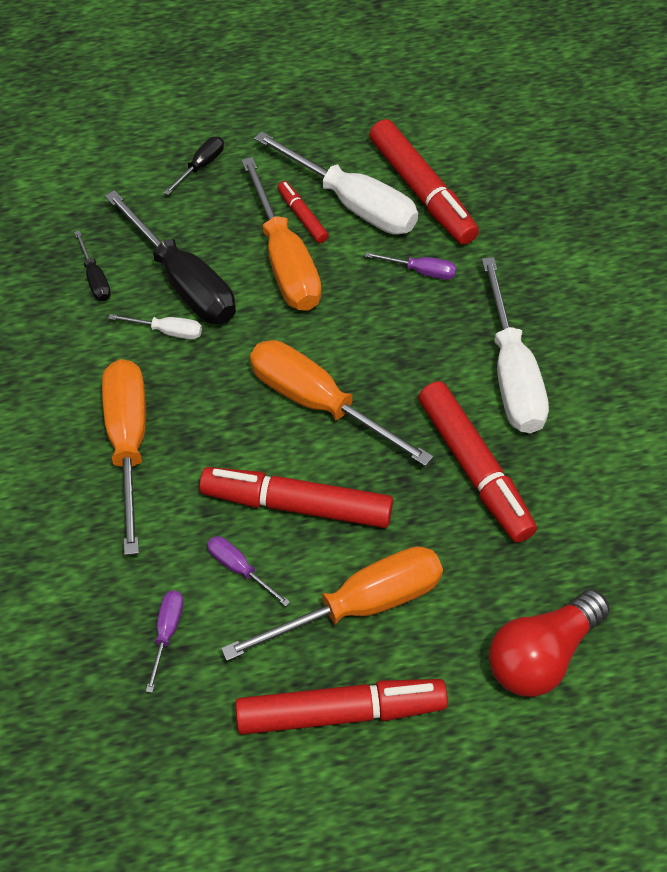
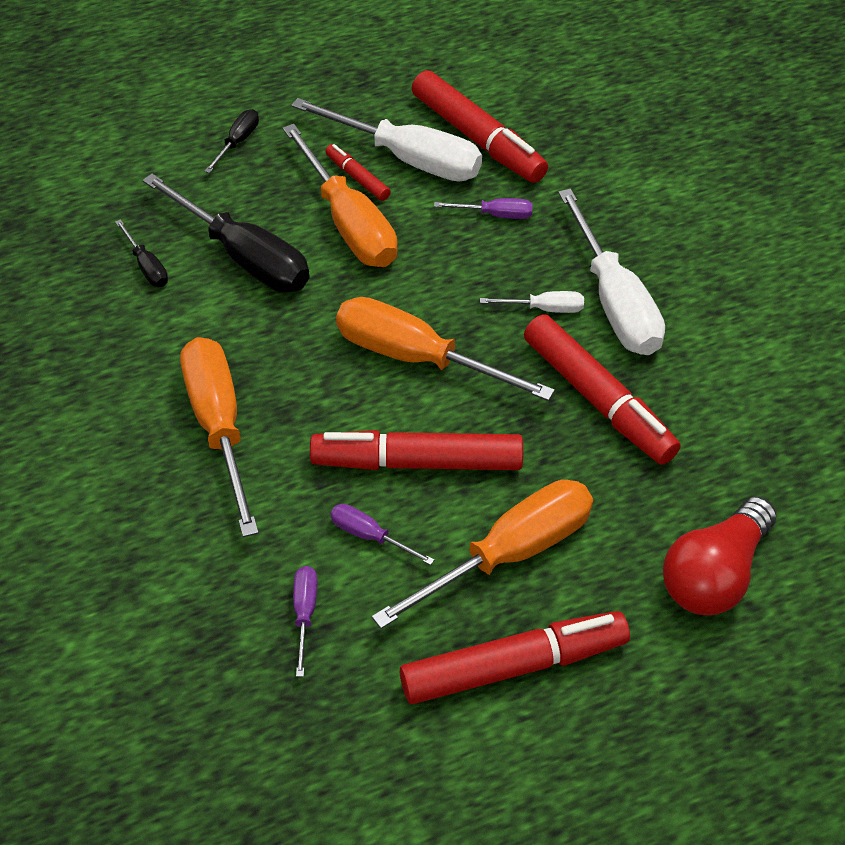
camera: 10 degrees left, 5 degrees down
white screwdriver [108,314,202,340] -> white screwdriver moved to [480,291,584,313]

